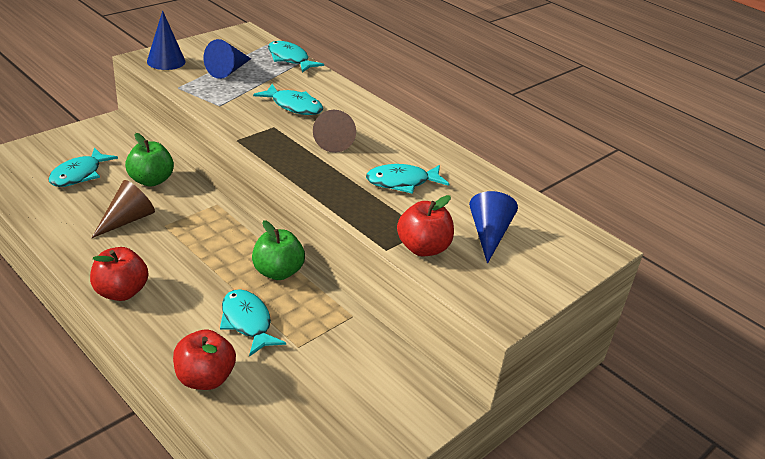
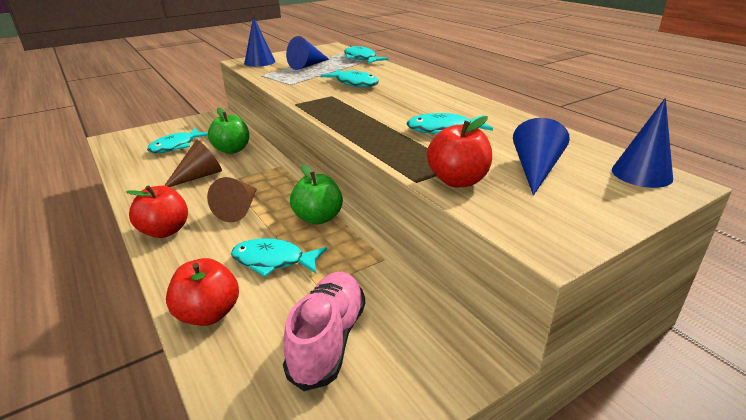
camera: 15 degrees right, 5 degrees down
turquoise fish [220,289,286,357] -> turquoise fish turned 60 degrees counterclockwise [231,238,327,277]
brown cone [313,110,356,153] -> brown cone moved to [207,177,257,222]
none -> pink shoe [283,272,365,391]
none -> blue cone [612,98,673,188]

